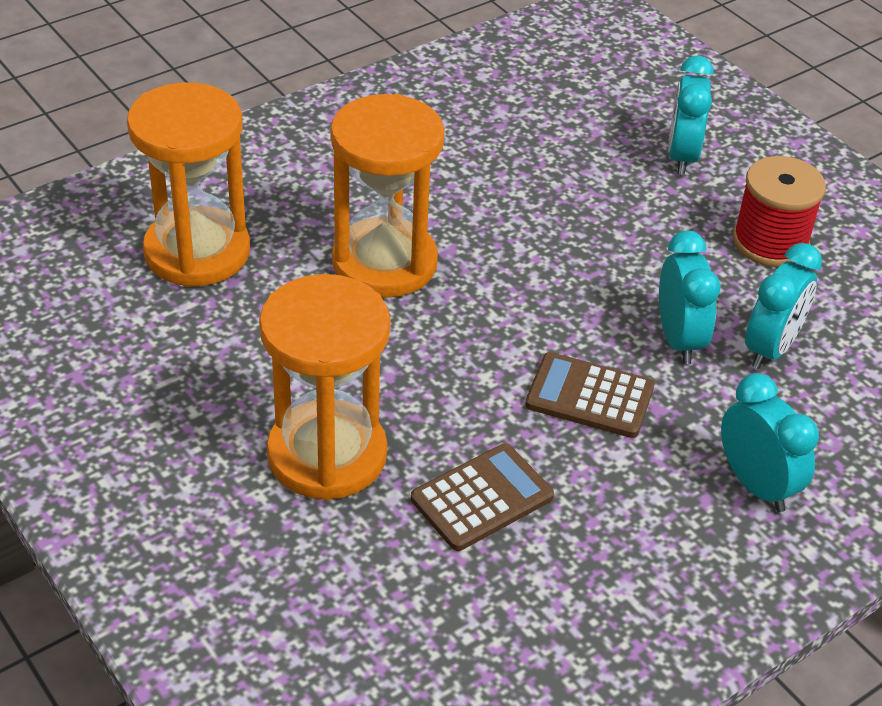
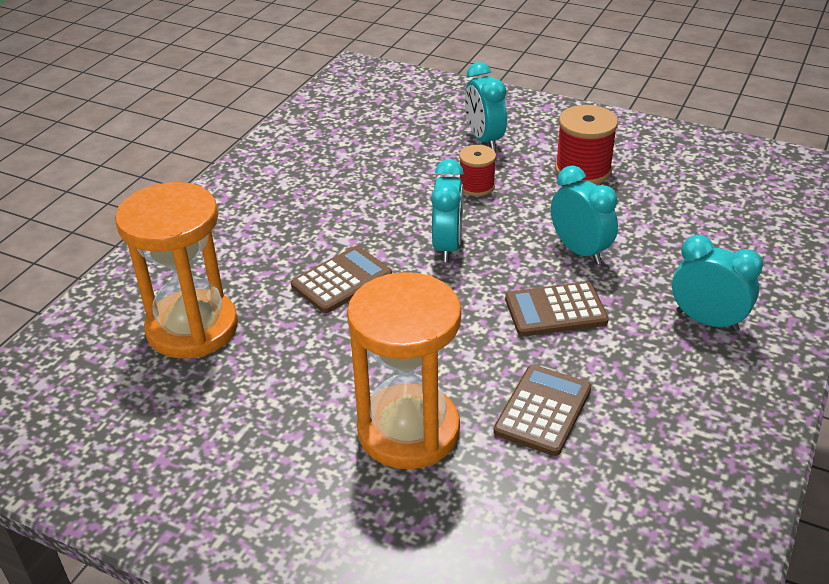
camera: 25 degrees left, 5 degrees down
orange hourglass [330,94,445,298] -> brown calculator [291,246,392,313]
turquoise clock [745,243,822,369] -> turquoise clock moved to [431,159,464,262]
none -> red spool [459,145,496,196]

